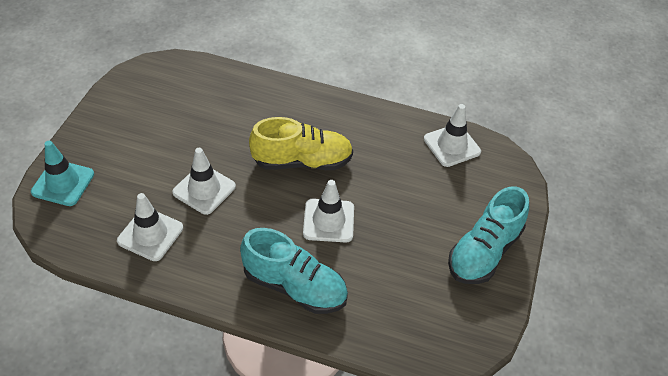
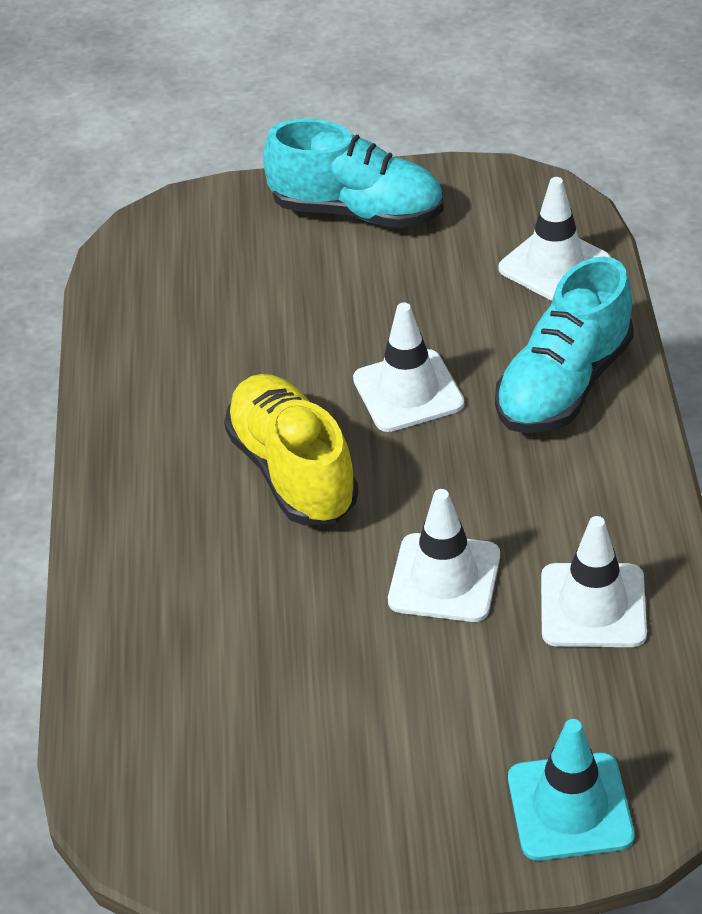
camera: 105 degrees left, 5 degrees down
turquoise shoe [240,228,348,314] -> turquoise shoe turned 150 degrees counterclockwise [495,257,634,433]
white traffic cone [424,104,481,167] -> white traffic cone moved to [499,177,611,301]

